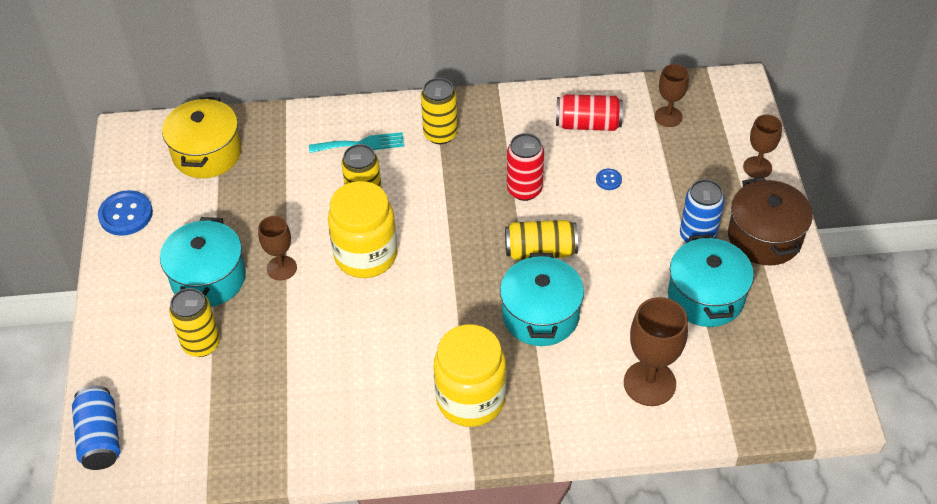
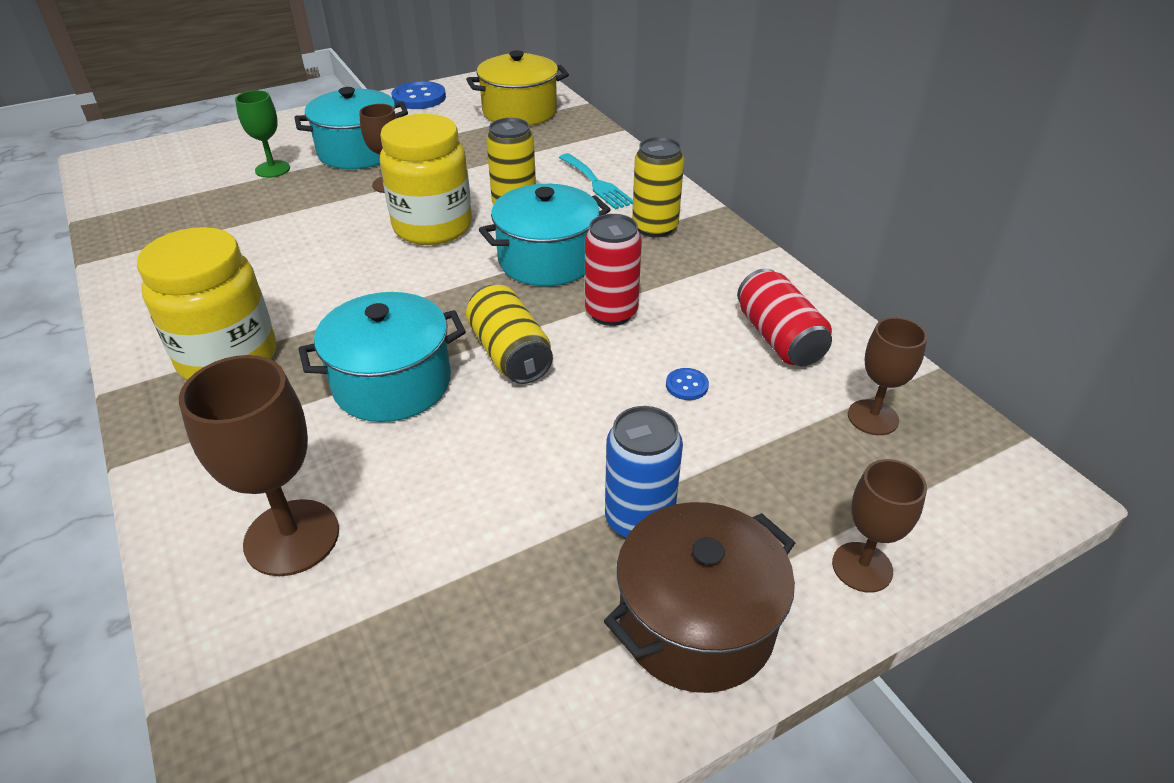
camera: 65 degrees right, 10 degrees down
blue can [72,385,120,470] -> none
yellow can [169,288,220,357] -> green goblet [235,90,290,178]
turquoise pot [668,234,754,327] -> turquoise pot moved to [479,184,611,286]

